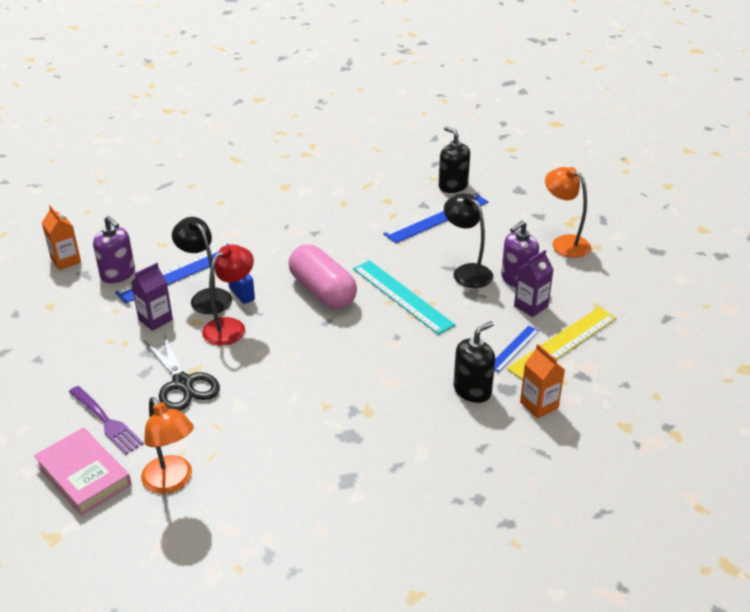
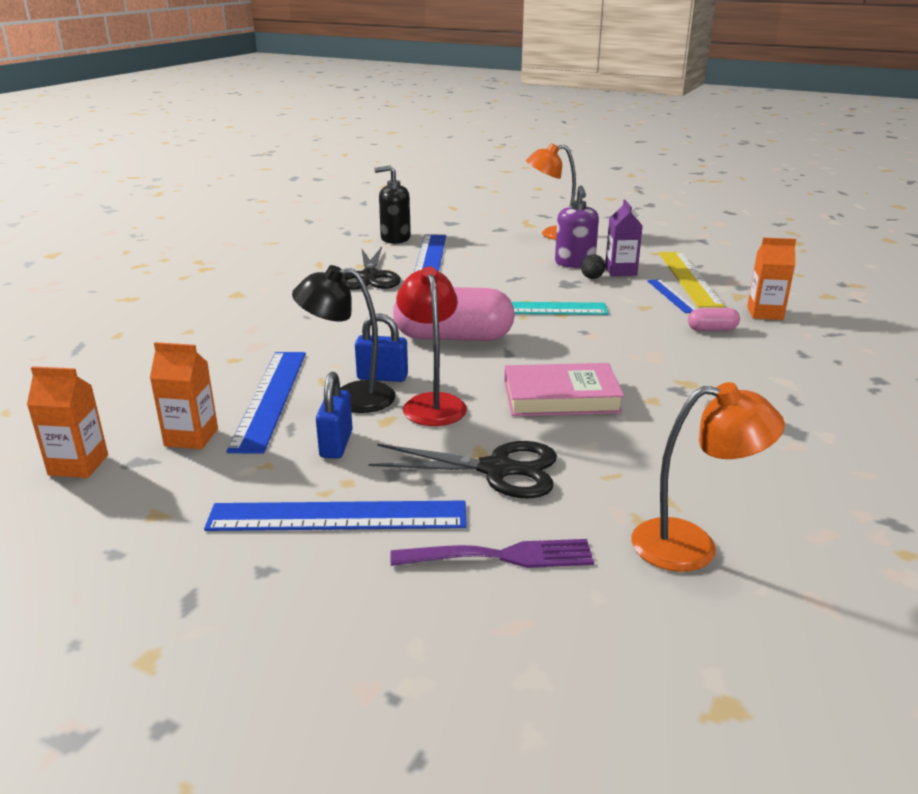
camera: 50 degrees left, 10 degrees down
pink book [34,428,132,515] -> pink book moved to [504,363,624,416]
purple soap dispenser [93,216,135,283] -> orange carton [150,342,218,449]
purple carton [131,263,173,331] -> blue padlock [316,372,353,458]
black lamp [444,193,494,288] -> none
black soap dispenser [454,321,495,403] -> pink capsule [688,308,740,331]
none -> blue ruler [204,501,467,531]
none -> black scissors [342,247,401,290]
none -> black egg [581,254,605,279]

